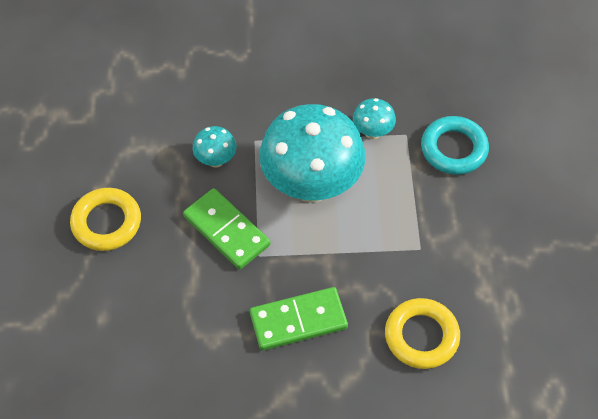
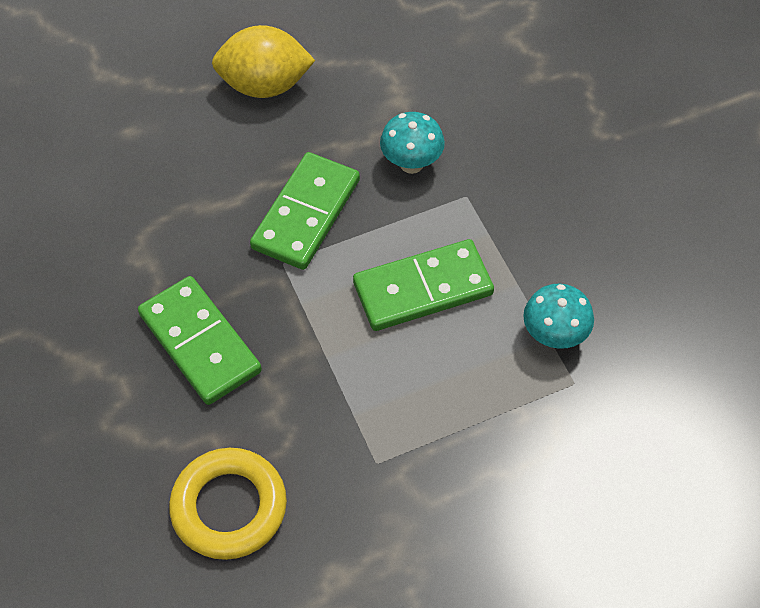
camera: 70 degrees right, 0 degrees up
yellow ring [70,188,141,251] -> yellow lemon [212,25,315,98]
turquoise mushroom [259,104,365,203] -> green domino [353,239,494,331]
turquoise ring [421,116,489,175] -> none

